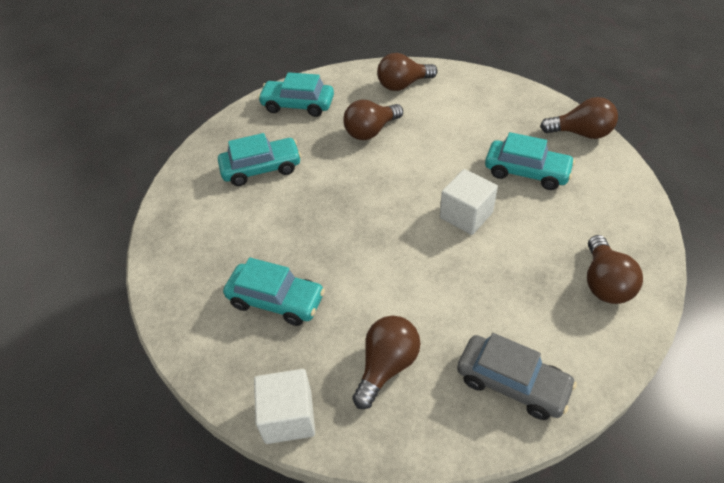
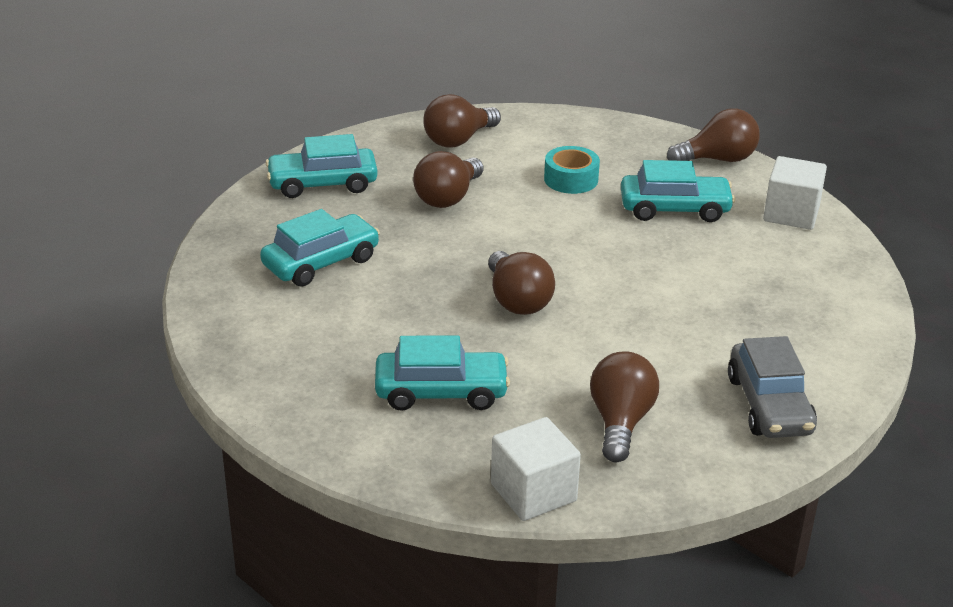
camera: 25 degrees left, 15 degrees down
white cube [440,169,498,235] -> white cube moved to [763,156,827,230]
grey car [457,333,577,420] -> grey car turned 75 degrees clockwise [728,336,817,438]
brown light bulb [587,235,643,304] -> brown light bulb moved to [488,251,555,315]
none -> turquoise tape [544,146,600,194]

